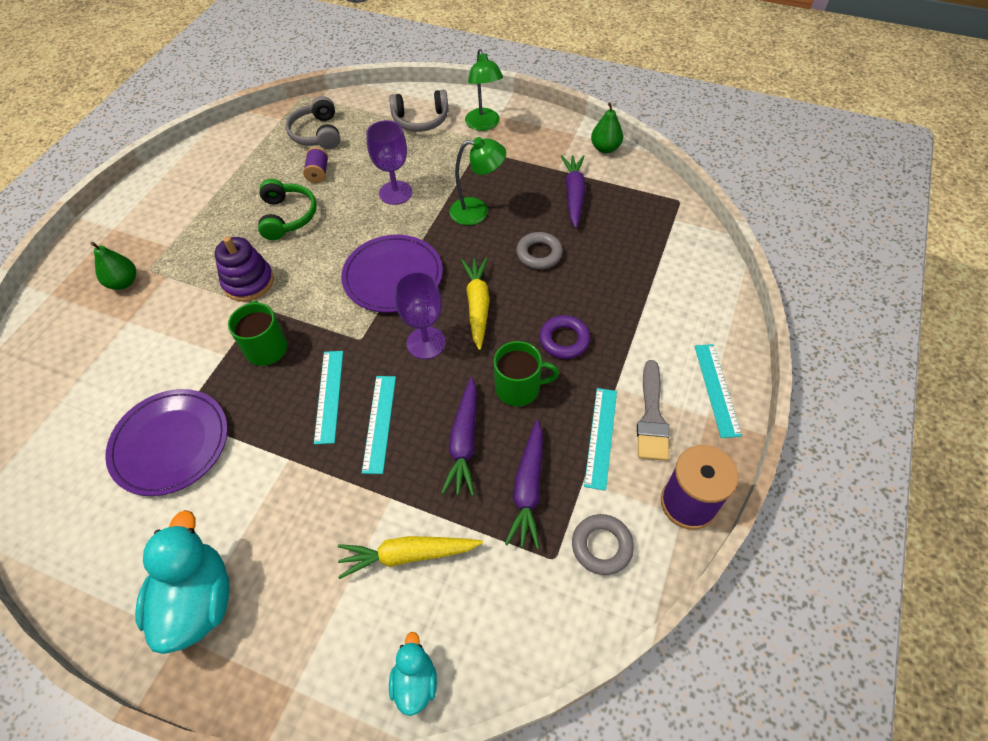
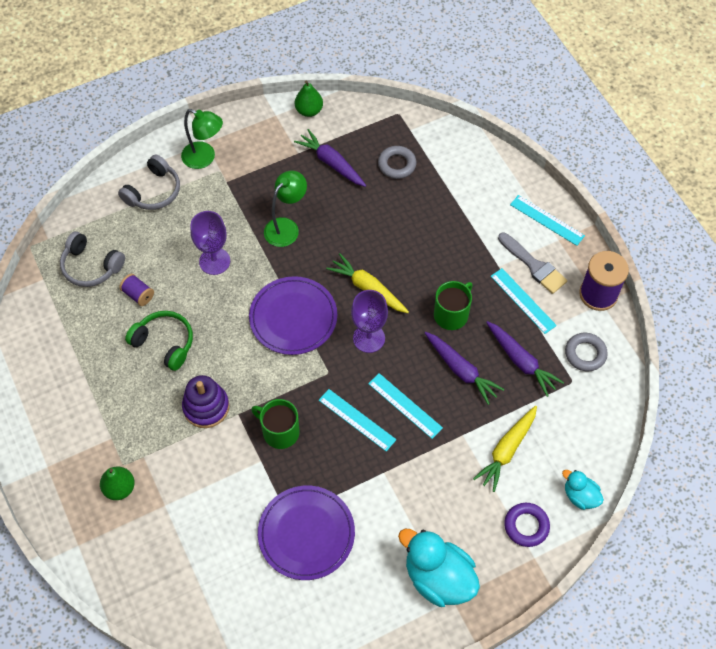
camera: 50 degrees left, 5 degrees up
grey ring [516,232,563,269] -> grey ring moved to [378,146,416,179]
purple ring [539,315,591,359] -> purple ring moved to [504,503,550,547]

